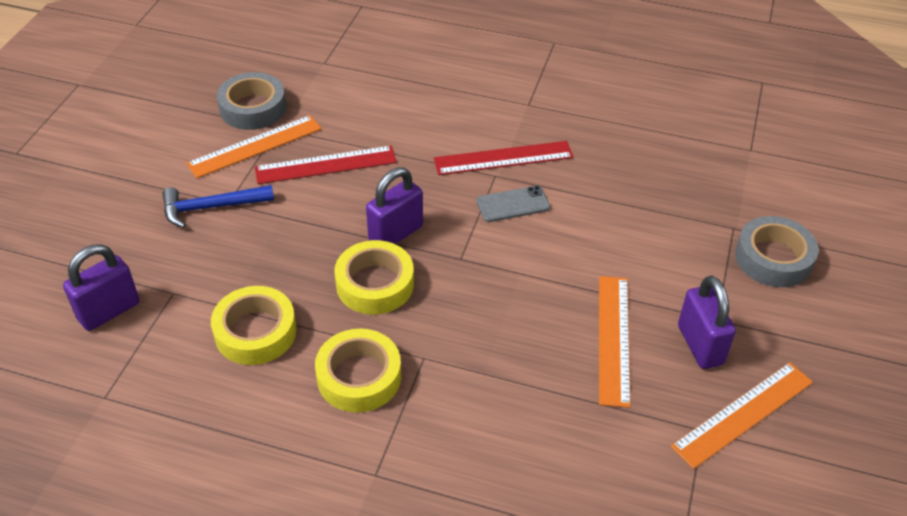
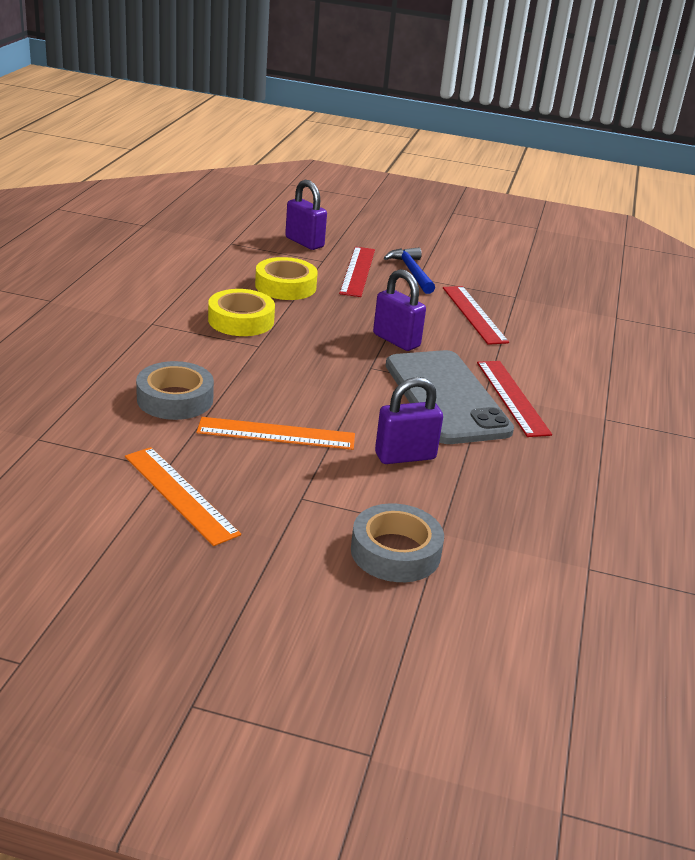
camera: 85 degrees right, 15 degrees down
orange ruler [186,115,322,178] -> none
grey tape [217,72,286,130] -> grey tape moved to [136,361,214,420]
yellow tape [334,240,414,314] -> none
grey phone [477,186,550,222] -> grey phone [386,350,514,444], size x2.33
purple padlock [678,275,736,369] -> purple padlock moved to [375,377,443,464]
none -> red ruler [339,247,375,297]

